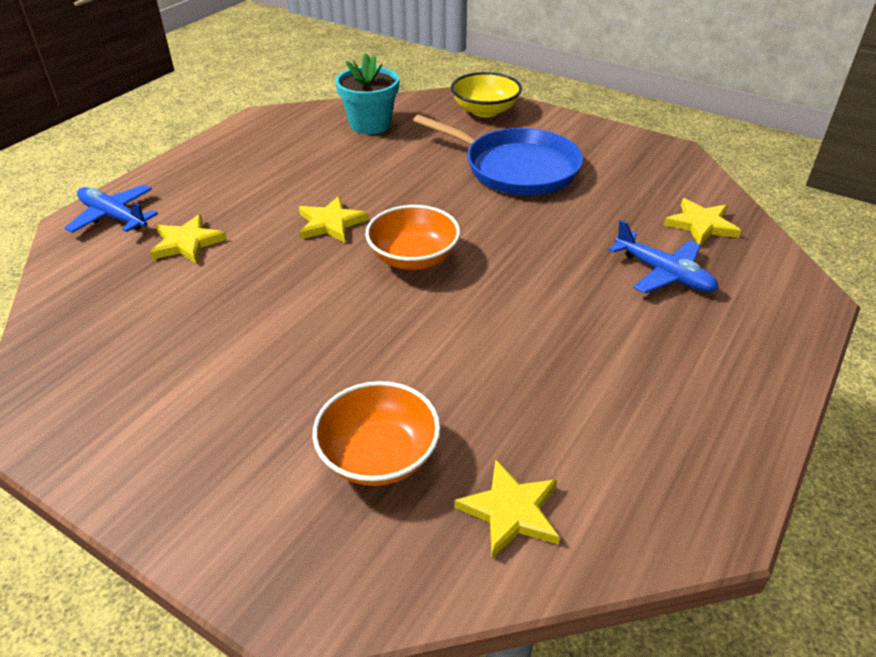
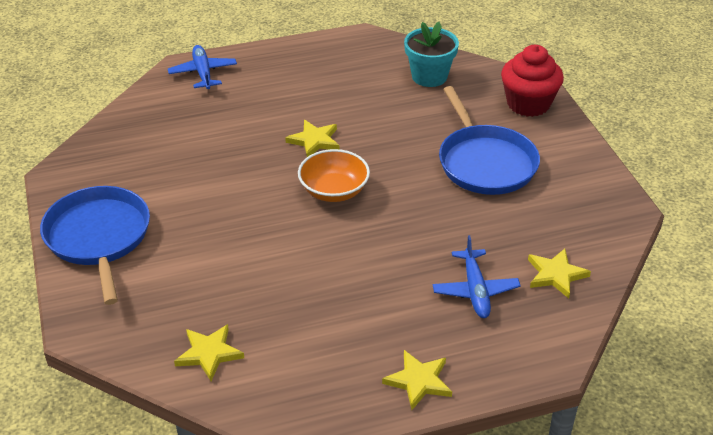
camera: 40 degrees right, 0 degrees up
yellow star [150,214,227,264] -> yellow star moved to [382,350,452,410]
orange bowl [312,381,440,486] -> none
yellow bowl [451,72,522,117] -> red cupcake [501,45,564,117]
none -> blue pan [40,186,150,305]

